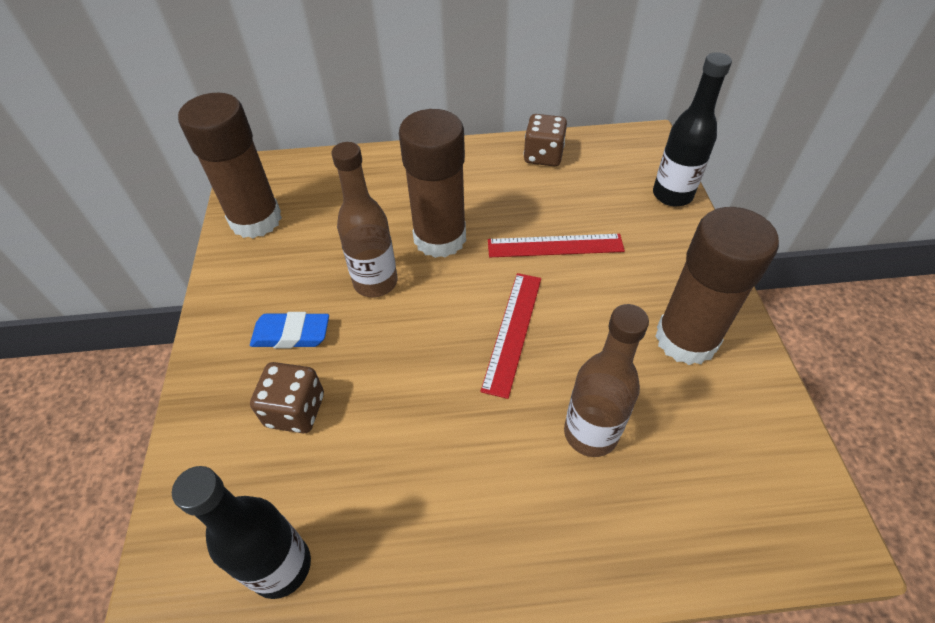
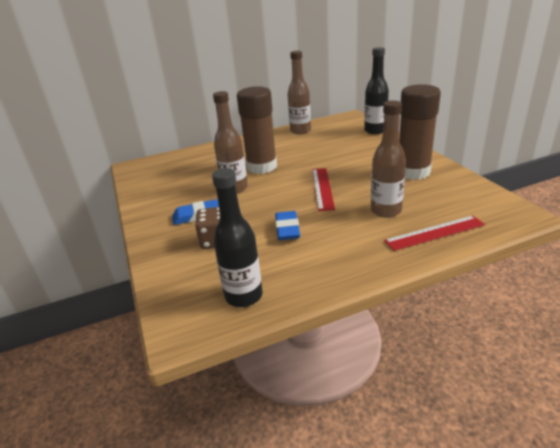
camera: 15 degrees left, 20 degrees down
brown glue stick [178,93,282,238] -> none
red ruler [488,234,625,257] -> red ruler moved to [384,216,485,251]
brown dice [524,114,567,166] -> brown bottle [288,51,311,134]
none -> blue eraser [275,211,300,240]

